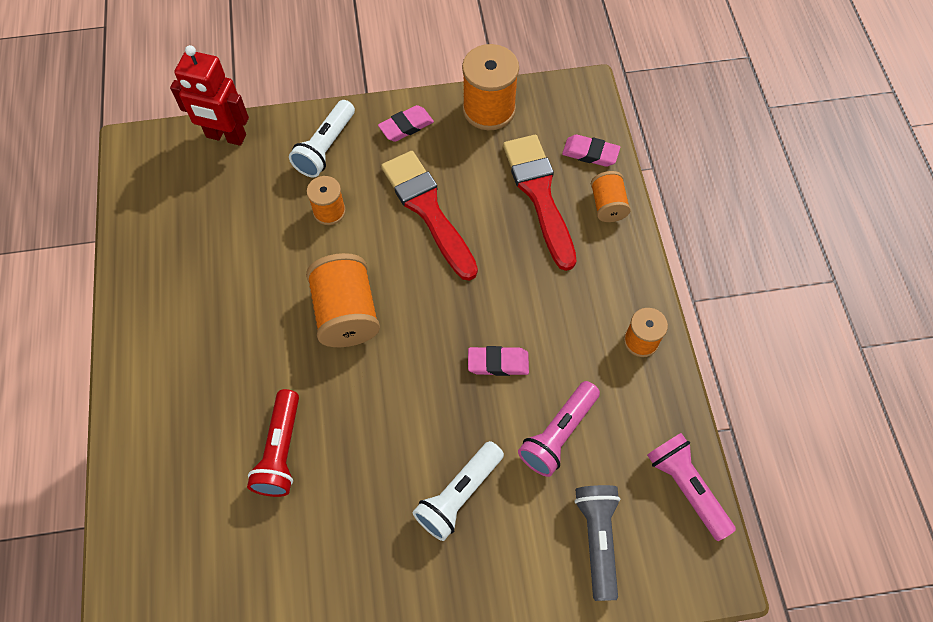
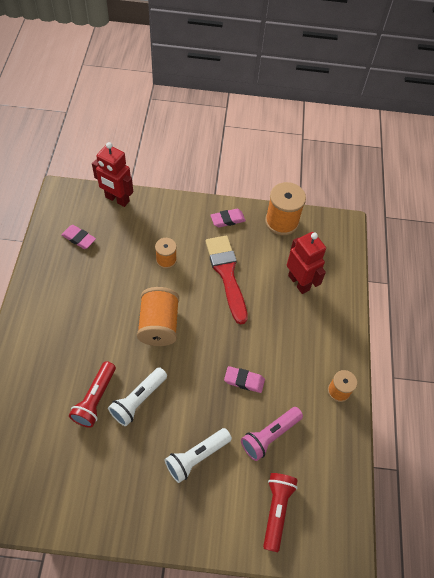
camera: 10 degrees right, 5 degrees down
white flashlight [289,100,355,177] -> white flashlight moved to [108,367,167,426]
red brush [503,135,576,271] -> red robot [287,232,326,294]
pink eraser [562,134,620,167] -> pink eraser moved to [61,225,96,249]
grey flashlight [575,485,620,601] -> red flashlight [263,473,298,552]
orange spool [591,171,631,222] -> none
pink flashlight [647,433,736,541] -> none

